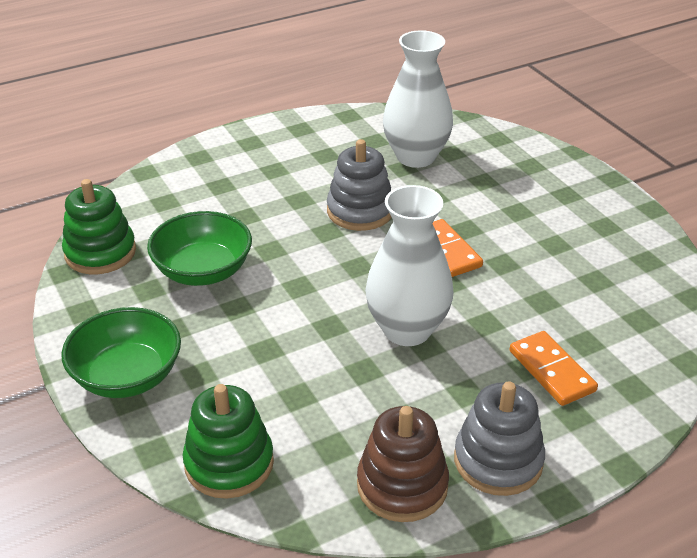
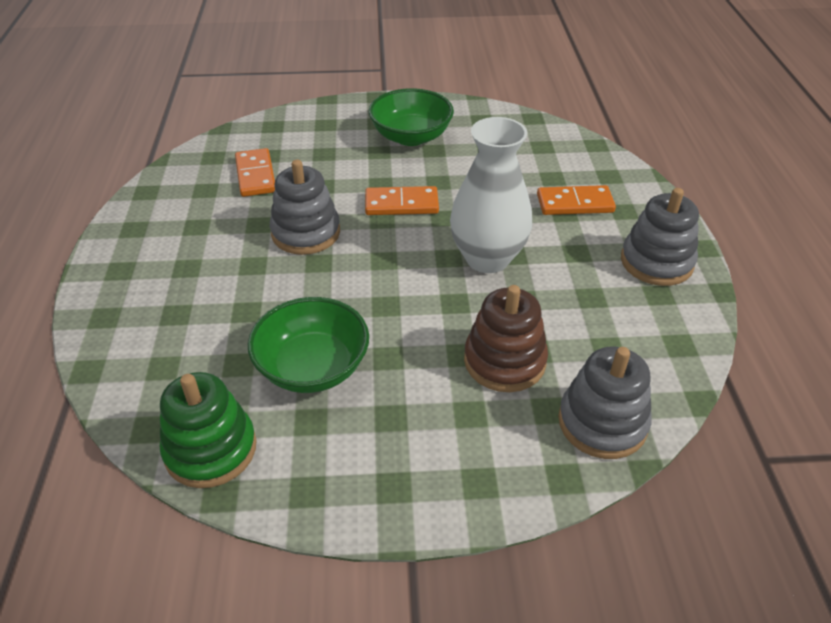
camera: 65 degrees left, 5 degrees up
green bowl [61,307,181,398] -> green bowl moved to [369,88,454,146]
green stacking toy [183,384,274,499] -> grey stacking toy [558,347,652,459]
brown stacking toy [357,406,449,522] -> brown stacking toy moved to [464,285,548,392]
white vase [383,30,453,168] -> orange domino [235,148,275,197]

